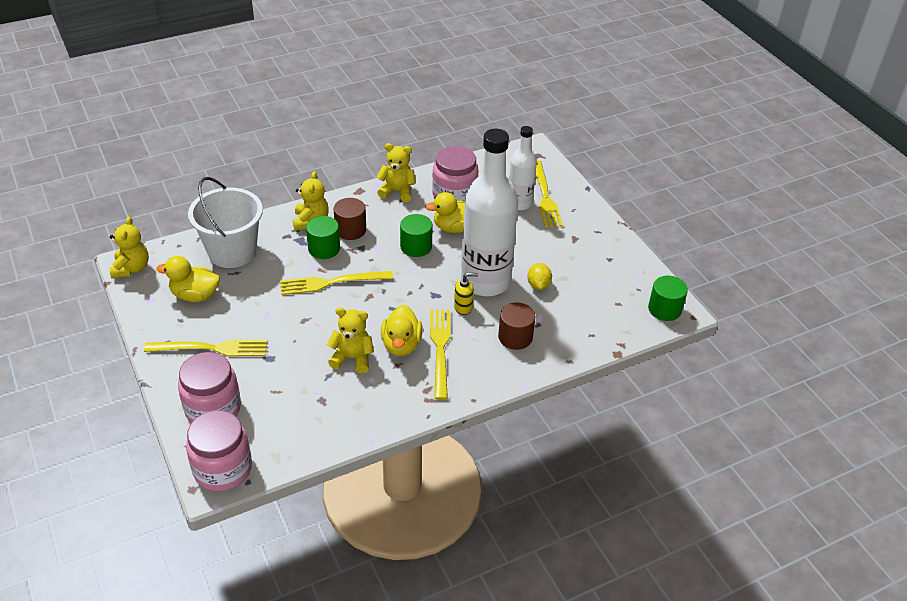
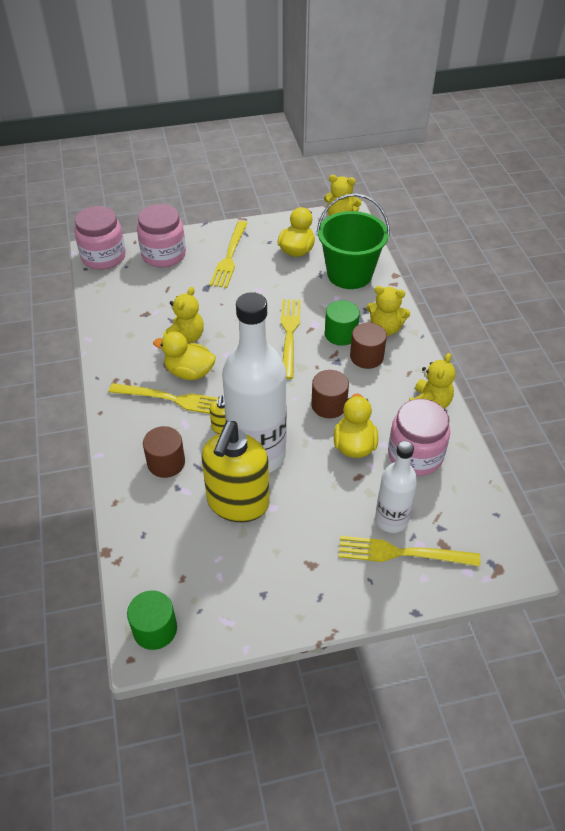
camera: 105 degrees right, 5 degrees up
white bucket [188,177,263,268] -> green bucket [317,193,390,289]
green cylinder [400,214,433,257] -> brown cylinder [311,370,349,418]
yellow lemon [527,263,552,290] -> yellow soap dispenser [201,421,269,522]

